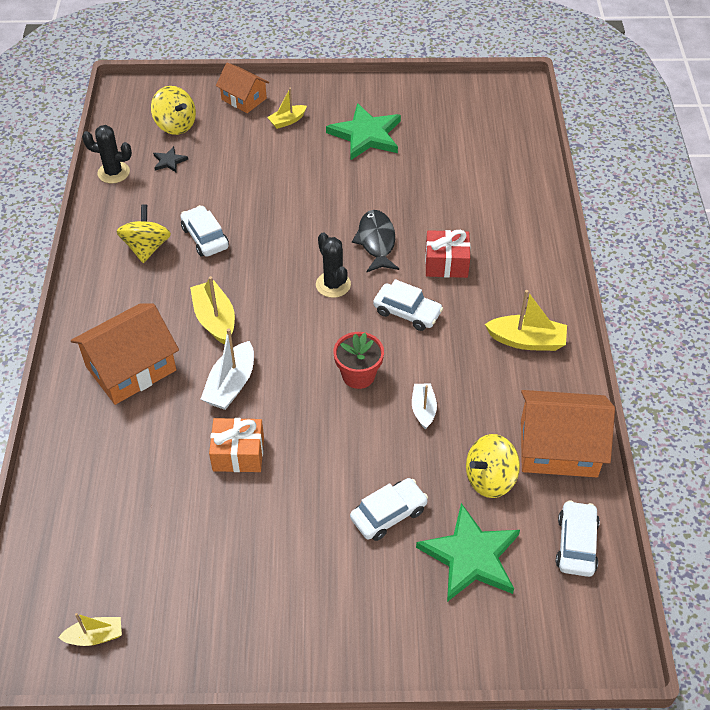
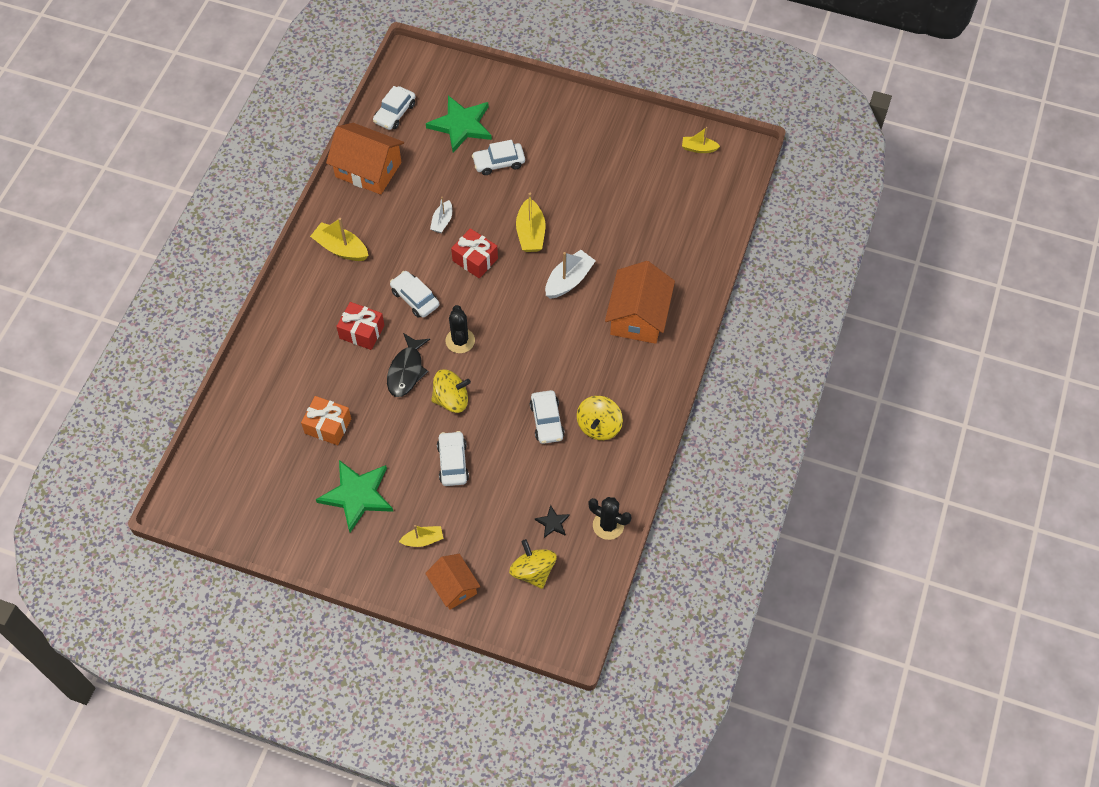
camera: 160 degrees left, 10 degrees up
orange house [71,303,179,405] -> orange house turned 60 degrees counterclockwise [605,261,675,344]
yellow boat [190,276,235,344] -> yellow boat moved to [516,193,545,252]
orange gift [209,418,264,472] -> orange gift moved to [301,396,351,445]
red flower pot [333,332,384,389] -> red gift [451,228,498,278]
yellow spinning top [466,434,520,498] -> yellow spinning top moved to [431,369,471,413]
none -> white car [437,431,469,486]

